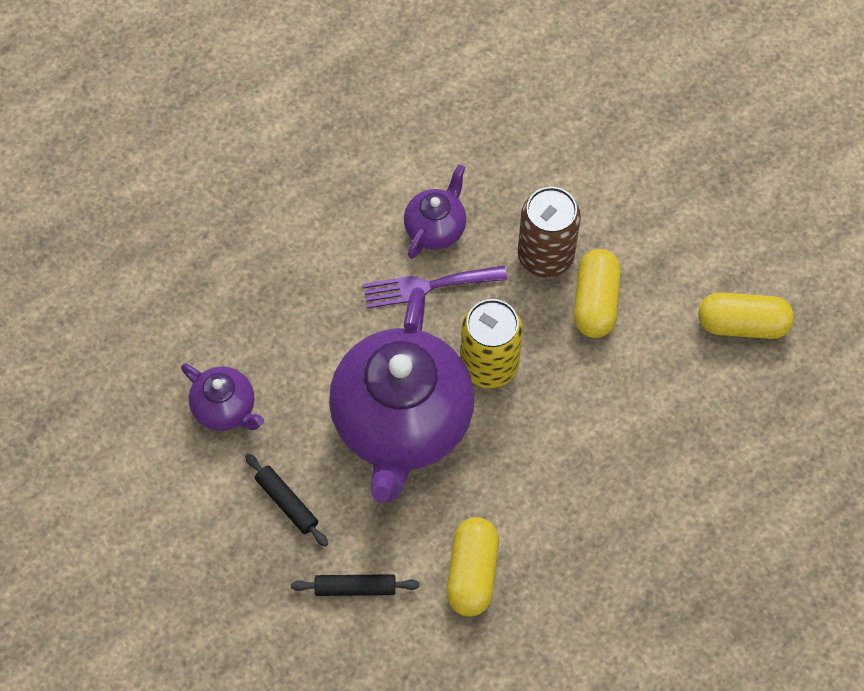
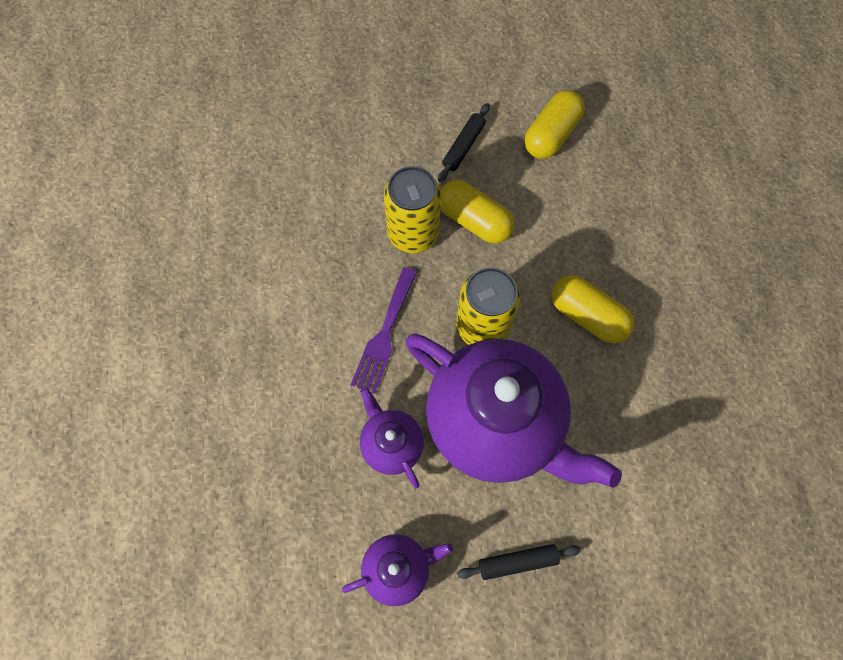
camera: 60 degrees left, 5 degrees up
black rolling pin [291,574,420,596] -> black rolling pin moved to [438,103,490,182]
purple teapot [404,164,466,259] -> purple teapot moved to [360,387,424,488]
yellow capsule [447,517,499,617] -> yellow capsule moved to [551,275,634,343]
brown can [518,187,581,278] -> yellow can [384,166,441,253]

